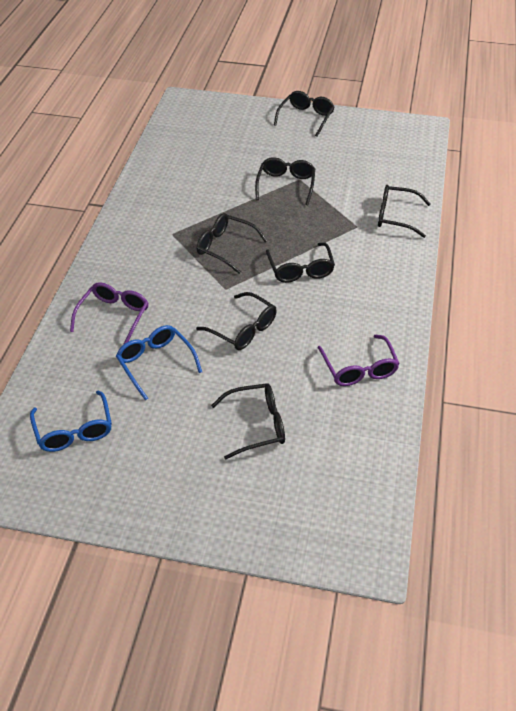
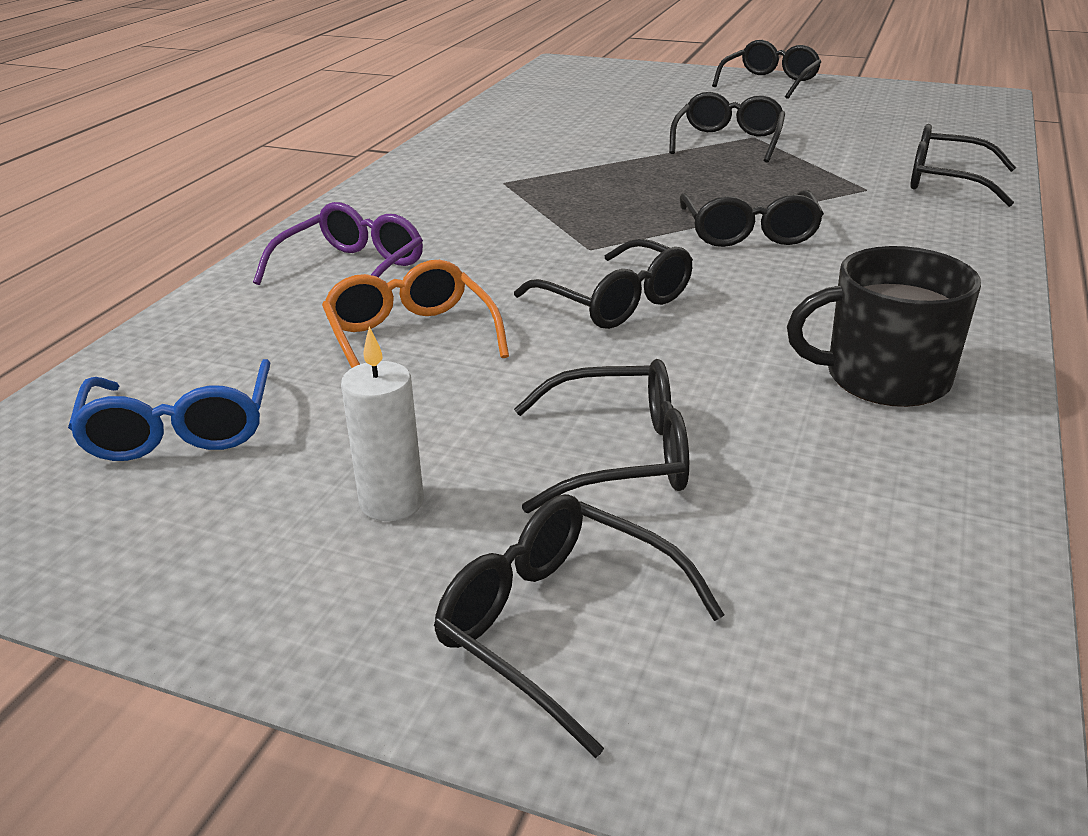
camera: 10 degrees right, 15 degrees down
blue glasses [116,325,202,400] -> orange glasses [322,260,509,368]
black glasses [197,213,267,274] -> black glasses moved to [434,494,724,758]
purple glasses [318,335,400,386] -> black mug [787,246,981,407]
none -> white candle [341,327,424,521]

